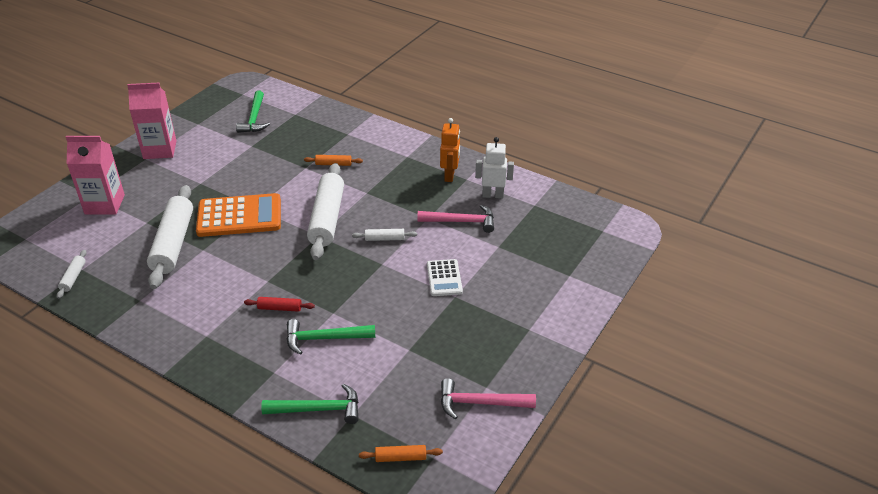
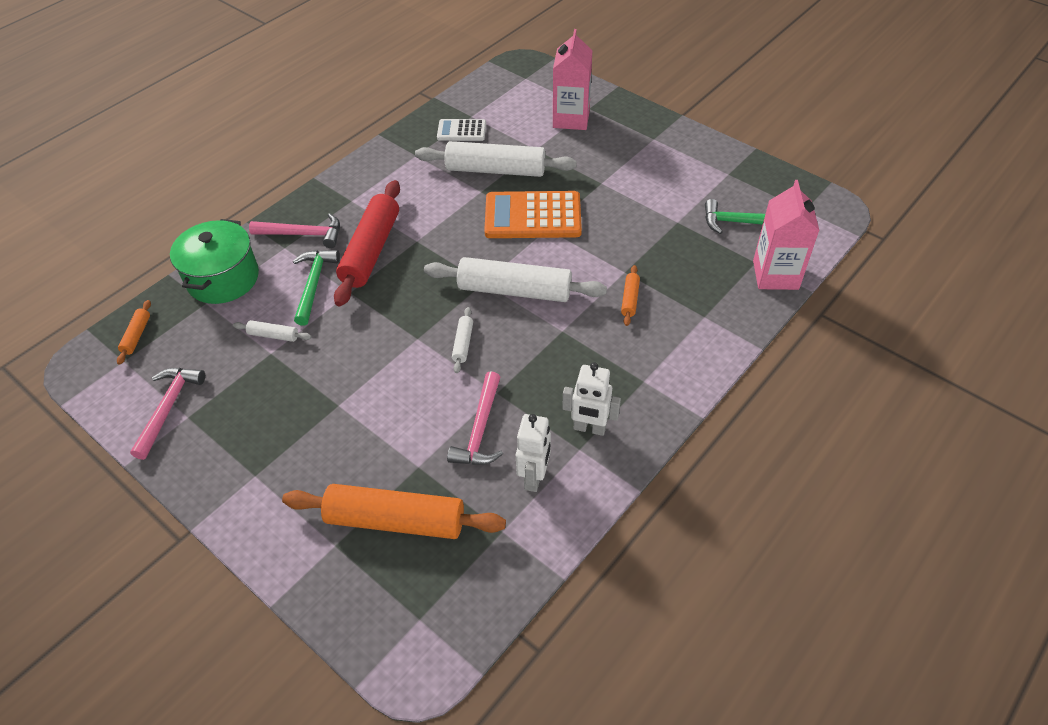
camera: 100 degrees right, 10 degrees up
white rolling pin [57,250,87,299] -> white rolling pin moved to [233,320,311,342]
pink carton [127,83,177,159] -> pink carton moved to [753,180,820,290]
orange calculator [196,193,281,237] -> orange calculator turned 90 degrees clockwise [484,191,582,238]
red rolling pin [244,297,315,312] -> red rolling pin [334,180,400,306], size x2.30
green hammer [261,383,359,424] -> green pot [170,219,259,304]
white calculator [427,259,463,296] -> white calculator moved to [437,119,486,141]
orange robot [440,118,460,182] -> white robot [562,362,621,436]
none -> pink hammer [249,213,340,248]
none -> orange rolling pin [282,484,506,539]

